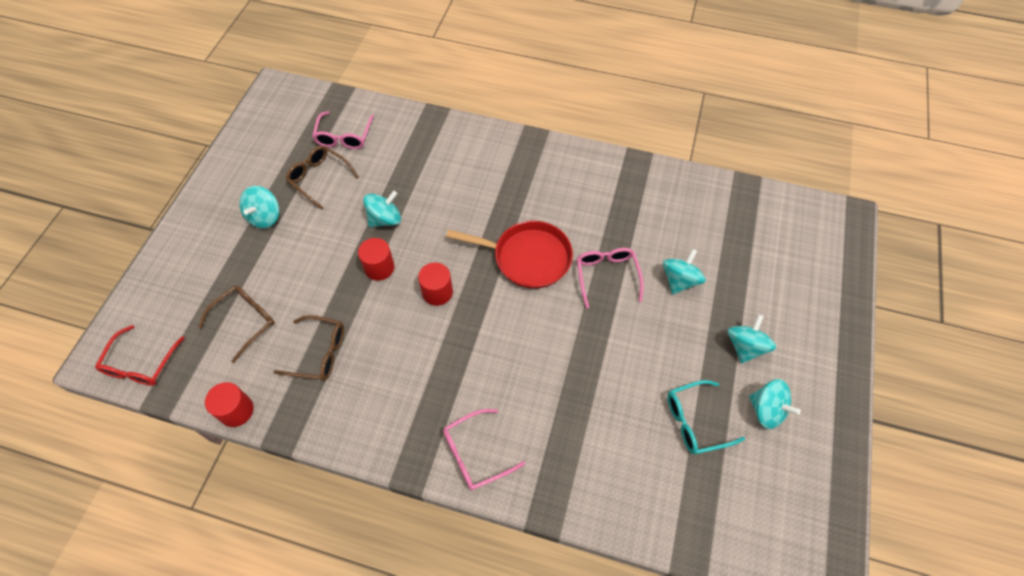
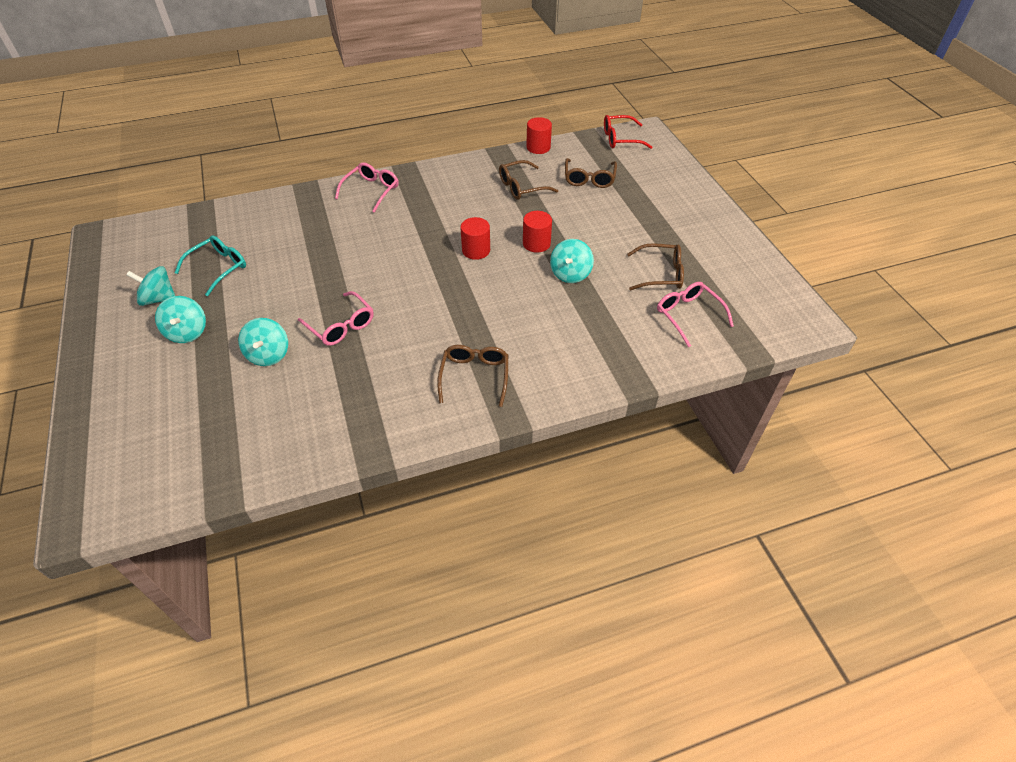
camera: 145 degrees right, 10 degrees down
red glasses [95,325,185,386] -> red glasses turned 75 degrees counterclockwise [604,115,653,149]
turquoise spinning top [240,186,279,229] -> none
red pan [446,221,573,289] -> none
none -> brown glasses [437,345,508,407]

